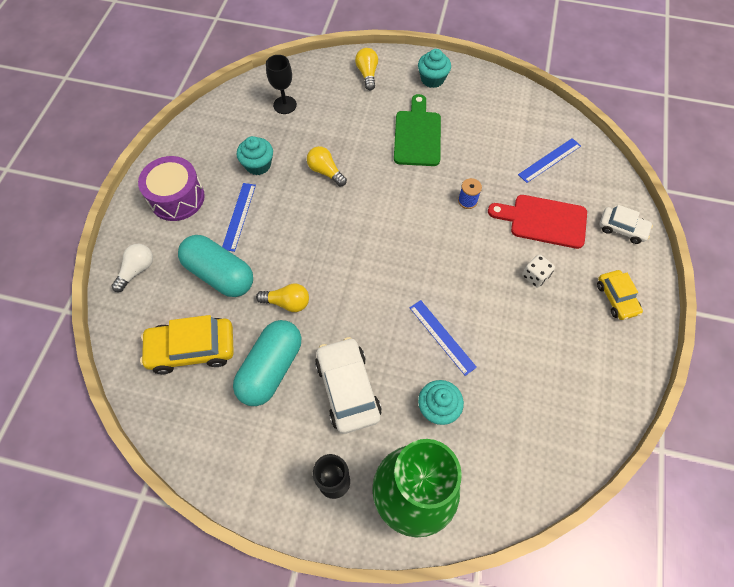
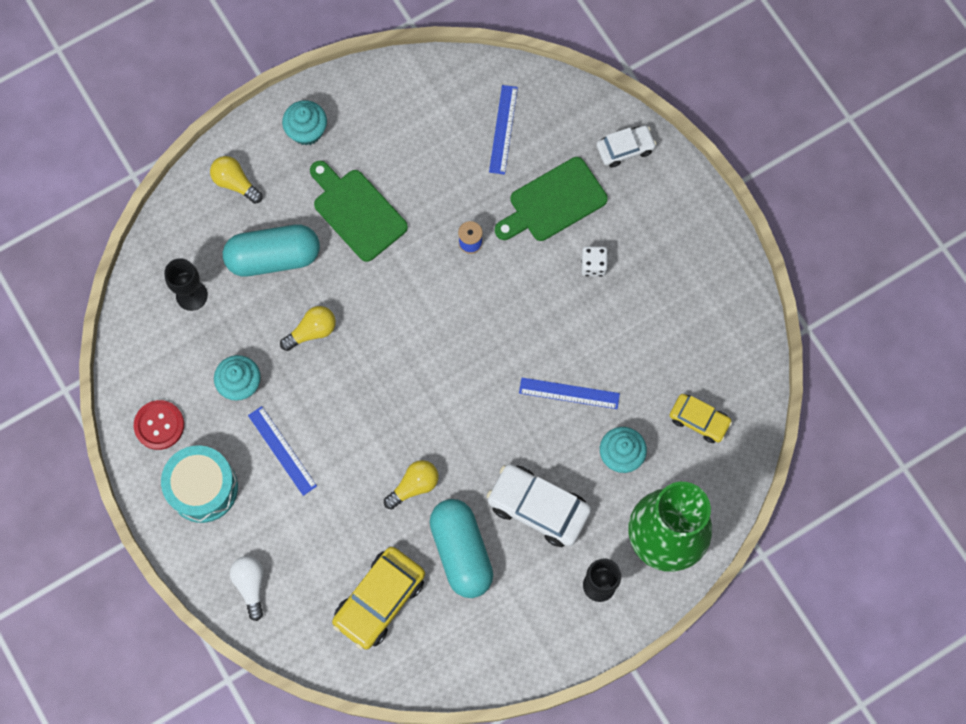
camera: 45 degrees left, 10 degrees up
purple drum [138,156,205,221] -> turquoise drum [161,445,238,523]
turquoise capsule [178,235,253,297] -> turquoise capsule moved to [223,225,320,277]
yellow light bulb [307,146,347,186] -> yellow light bulb turned 150 degrees clockwise [280,306,336,351]
red cutting board [488,195,587,249] -> green cutting board [495,157,608,241]
yellow car [597,270,643,320] -> yellow car moved to [670,394,732,443]
none -> red button [134,400,184,450]

